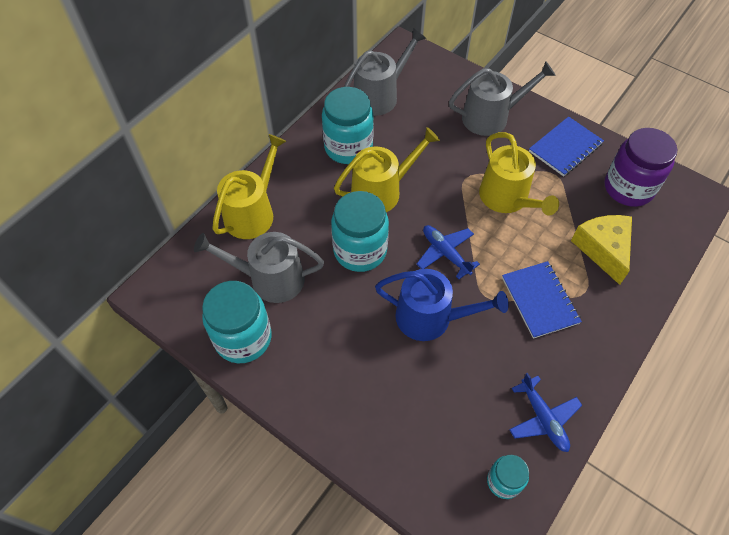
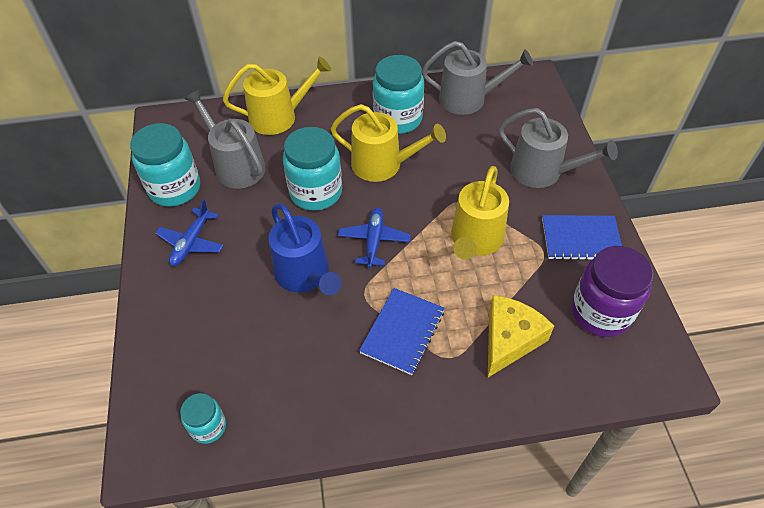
camera: 45 degrees right, 5 degrees down
blue plane [509,373,582,452] -> blue plane moved to [155,199,224,266]

